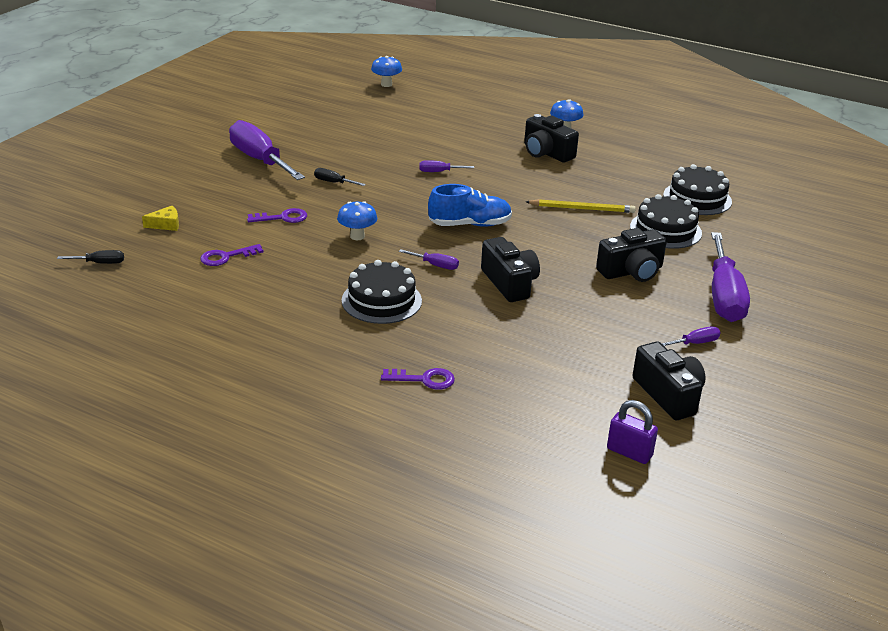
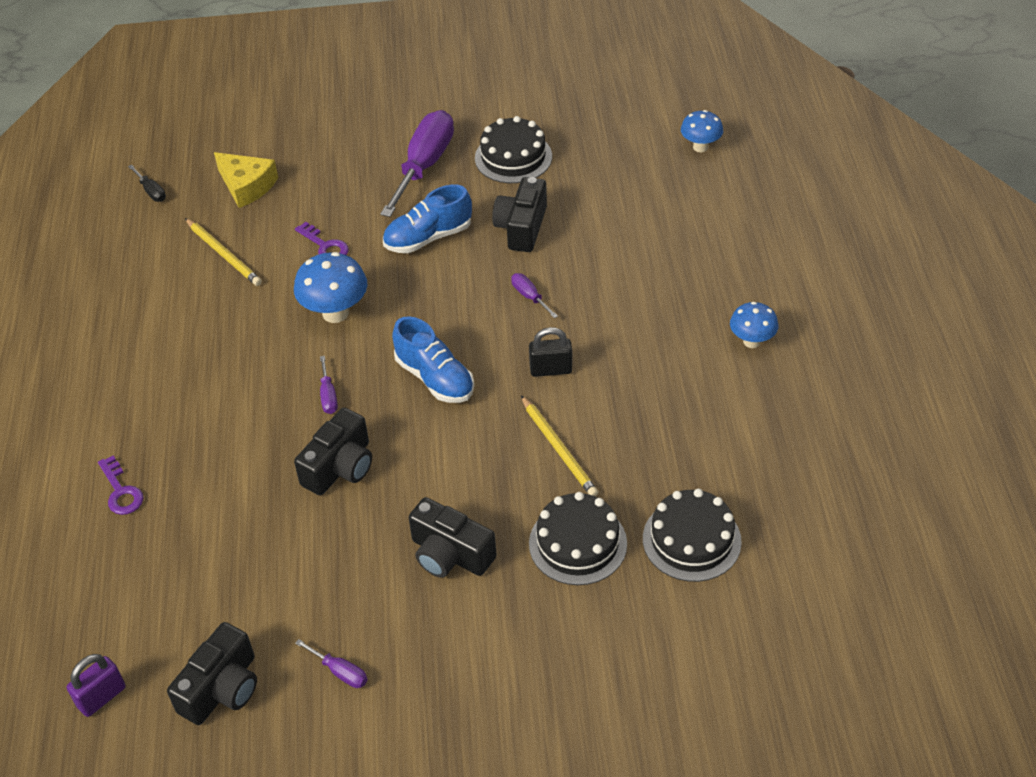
camera: 60 degrees right, 15 degrees up
yellow cheese [142,206,179,231] -> yellow cheese [214,152,278,208], size x1.73
purple key [200,244,264,266] -> yellow pencil [185,218,262,286]
black screwdriver [314,168,366,186] -> blue shoe [383,184,472,253]
blue mushroom [337,201,377,240] -> blue mushroom [294,252,367,323], size x1.56
black cake [342,260,422,324] -> black cake moved to [475,116,552,183]
black camera [524,114,579,163] -> black camera moved to [492,177,547,252]
purple padlock [607,400,658,464] -> purple padlock turned 45 degrees clockwise [66,654,126,717]
purple screwdriver [711,232,750,322] -> none
none -> black padlock [529,327,572,377]

